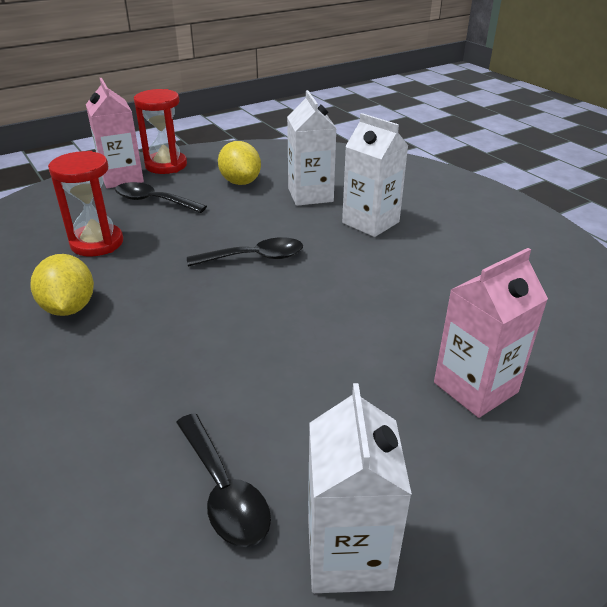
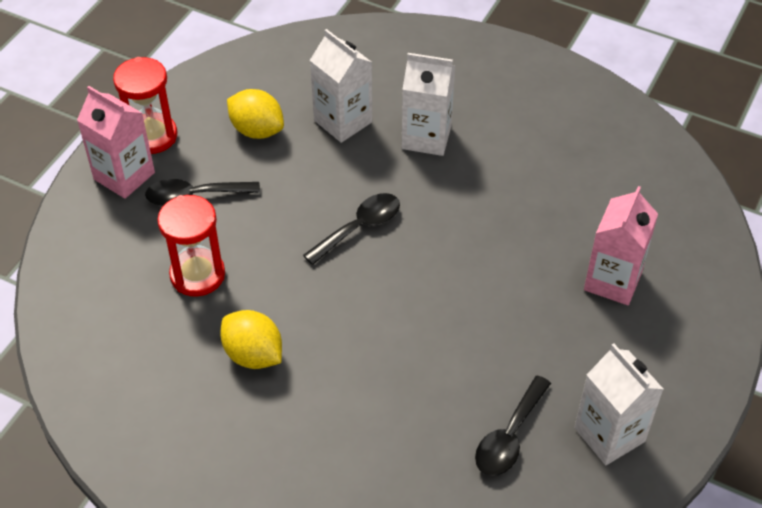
camera: 30 degrees left, 15 degrees up
black spoon [176,413,271,547] -> black spoon turned 90 degrees clockwise [475,376,551,476]

